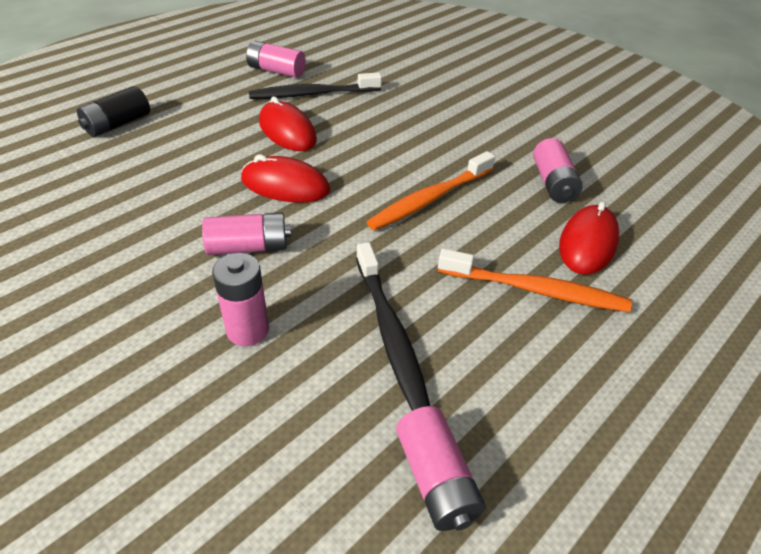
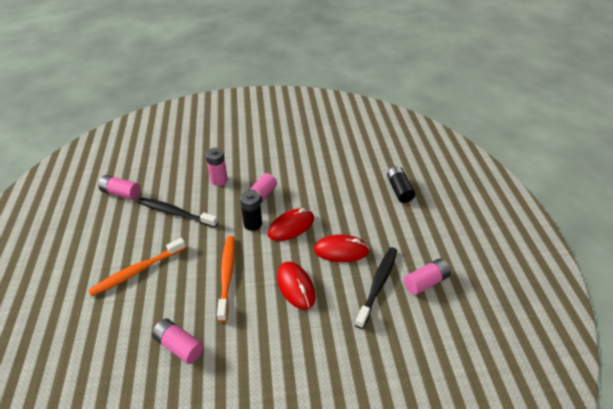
camera: 130 degrees right, 0 degrees up
red mouse [559,201,619,275] -> red mouse moved to [277,261,316,310]
none -> black battery [240,190,262,231]

